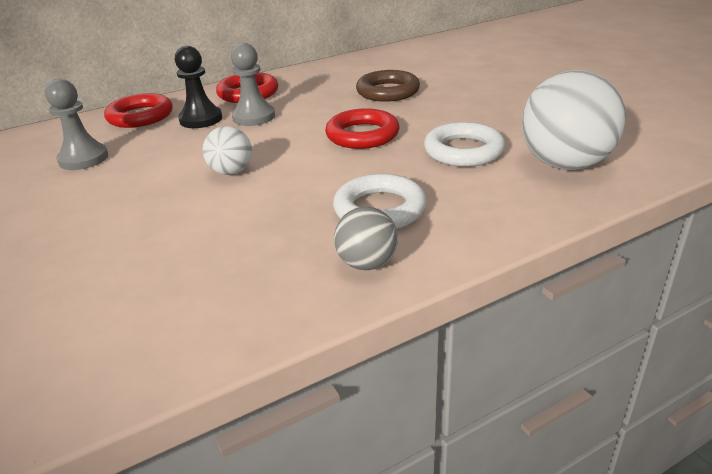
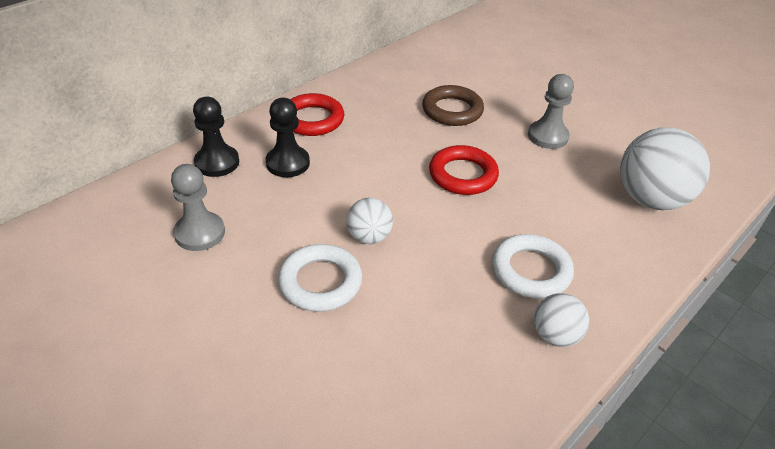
camera: 20 degrees left, 10 degrees up
red ring [104,93,172,128] -> black pawn [193,97,239,177]
grey pawn [231,43,275,126] -> grey pawn moved to [528,74,574,149]
grey ball [334,206,398,270] -> white ball [534,293,589,347]
white ring [424,122,505,167] -> white ring moved to [278,244,362,312]

